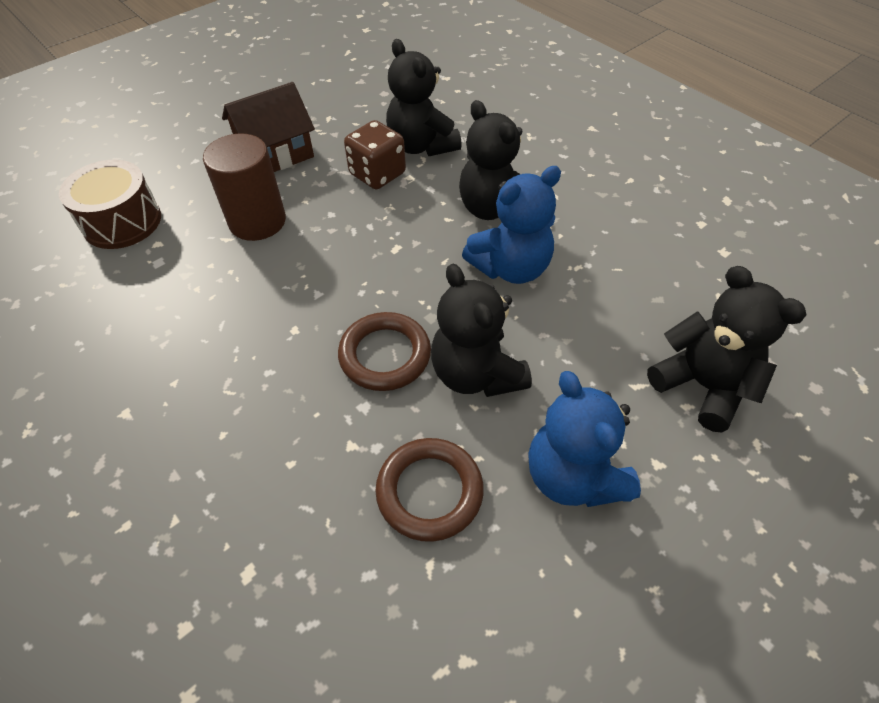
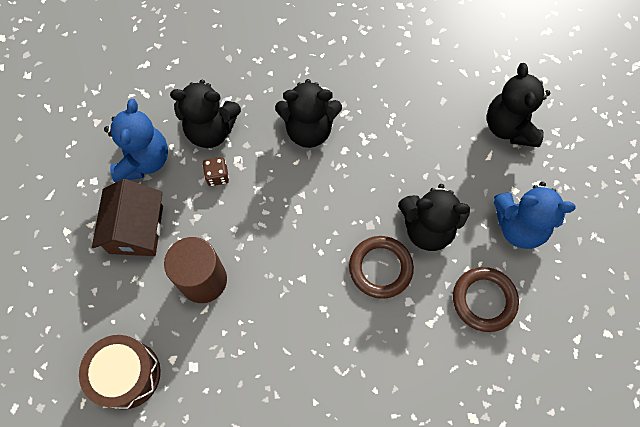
camera: 55 degrees left, 15 degrees up
brown dice [344,120,406,189] -> brown dice [203,157,229,186], size x0.59
blue teddy bear [462,166,561,284] -> blue teddy bear moved to [104,99,168,182]
black teddy bear [647,266,807,433] -> black teddy bear turned 90 degrees counterclockwise [487,63,550,147]

